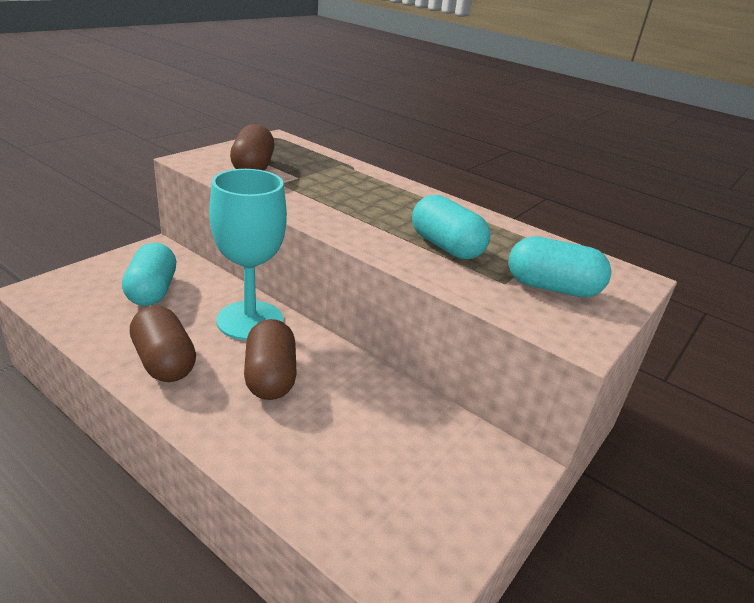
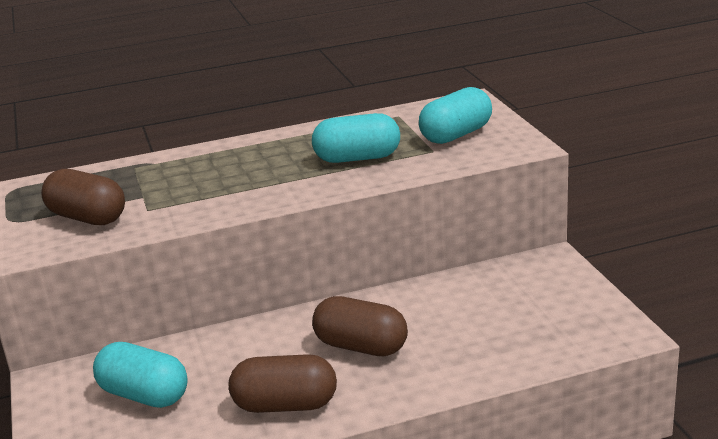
camera: 50 degrees left, 5 degrees down
turquoise goblet [209,169,287,340] -> none

